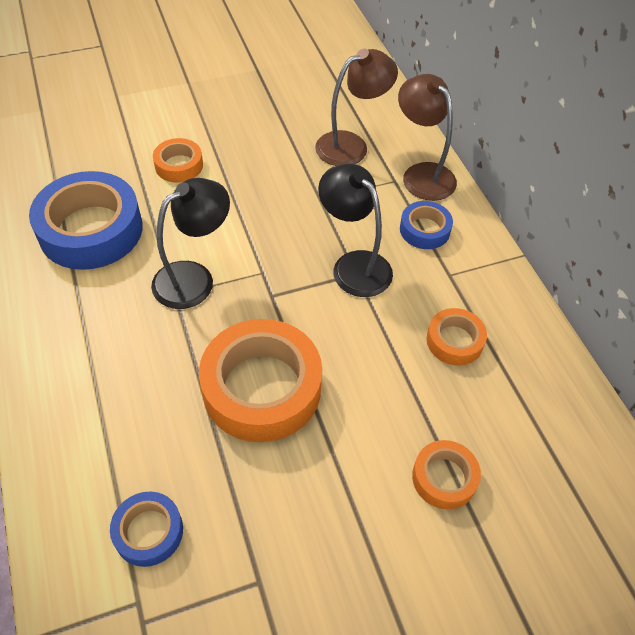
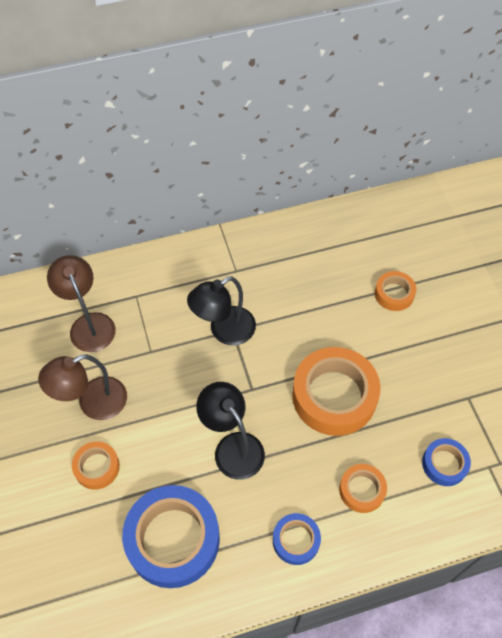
camera: 85 degrees left, 5 degrees up
brown lamp [398,74,457,201] -> brown lamp moved to [38,354,127,420]
blue tape [400,201,453,249] -> blue tape moved to [273,513,321,565]
orange tape [427,308,487,365] -> orange tape moved to [339,464,387,513]

